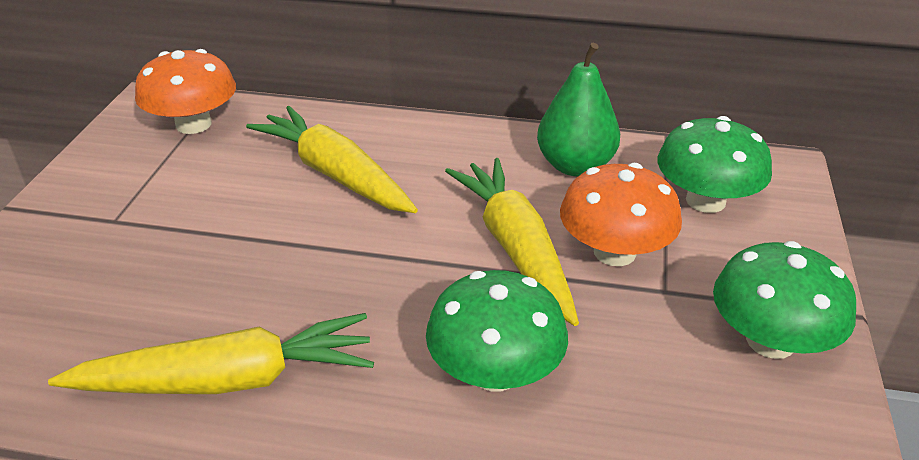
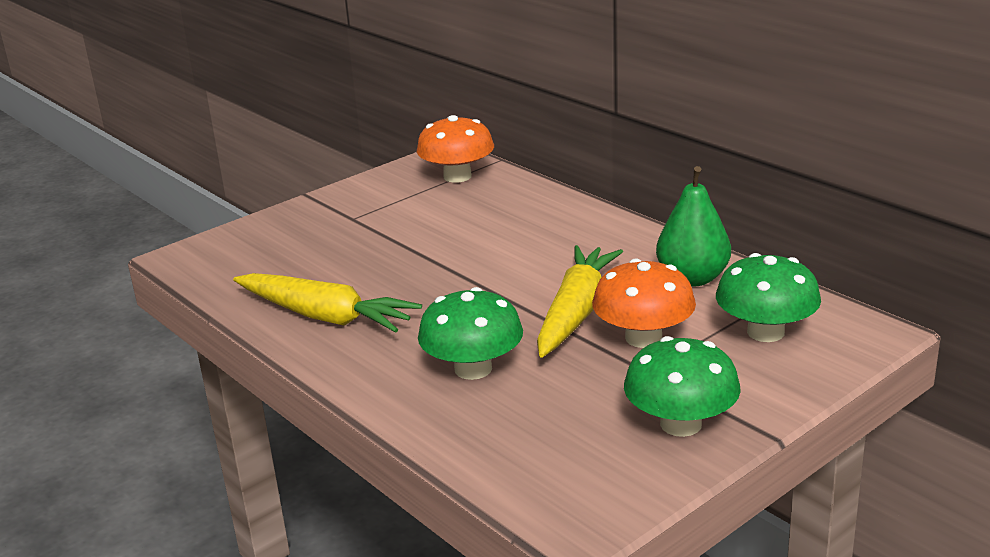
camera: 40 degrees right, 10 degrees down
yellow carrot [246,106,418,213] -> none

